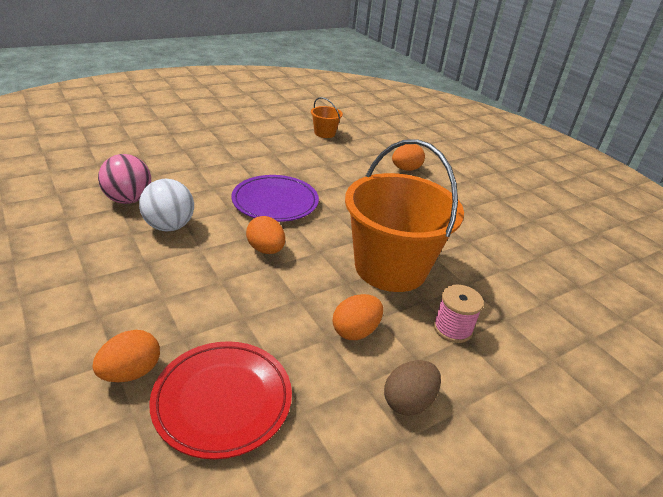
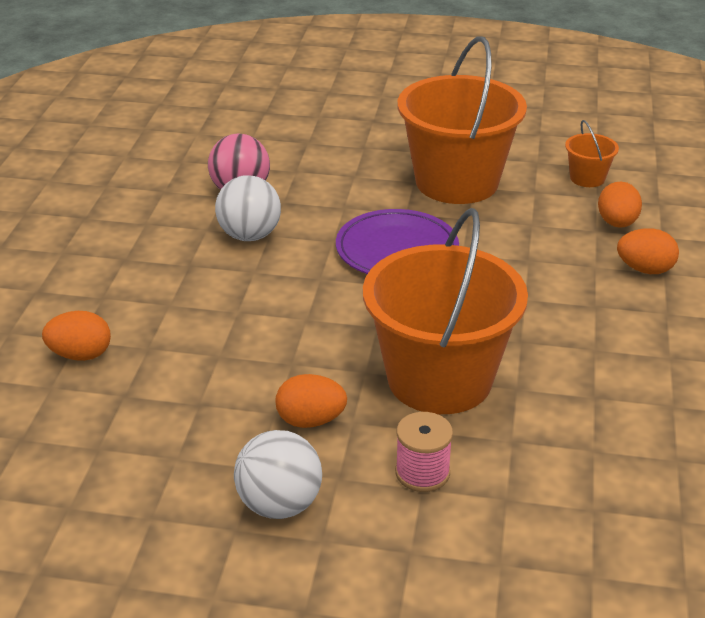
camera: 45 degrees right, 0 degrees up
red plate [149,341,292,459] -> none
orange egg [246,216,285,254] -> orange egg moved to [598,182,642,228]
brown egg [384,360,441,416] -> white ball [234,430,322,519]
none -> orange bucket [397,36,527,204]

